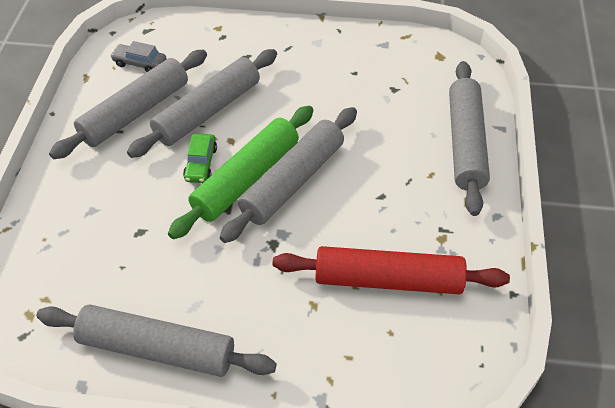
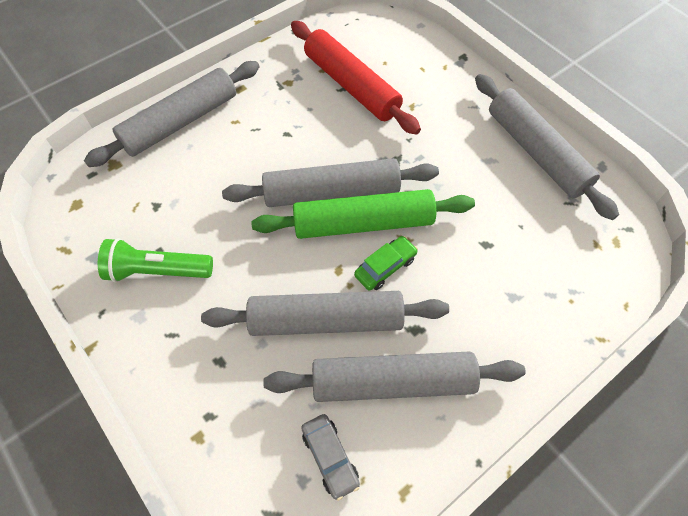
camera: 135 degrees left, 10 degrees up
none -> green flashlight [98,238,213,282]

